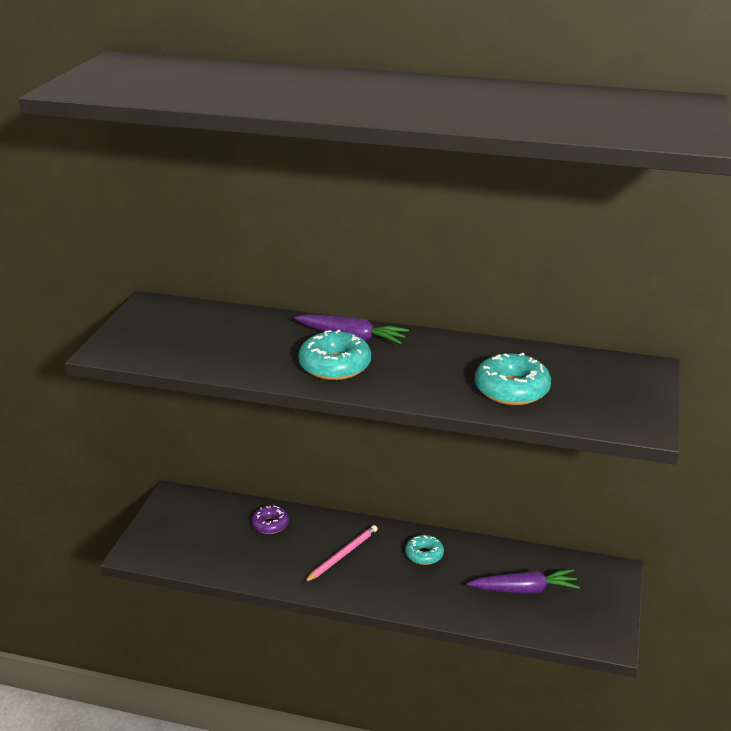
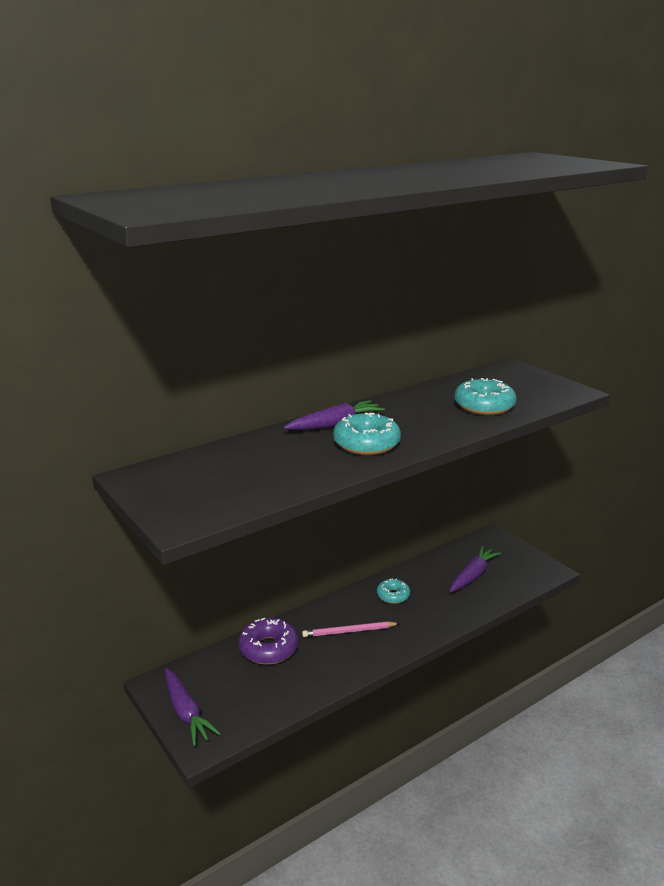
camera: 50 degrees left, 5 degrees down
purple donut [252,506,289,534] -> purple donut [238,617,298,665], size x1.63
pink pencil [304,525,378,583] -> pink pencil turned 90 degrees counterclockwise [302,621,400,637]
none -> purple carrot [165,668,221,746]

